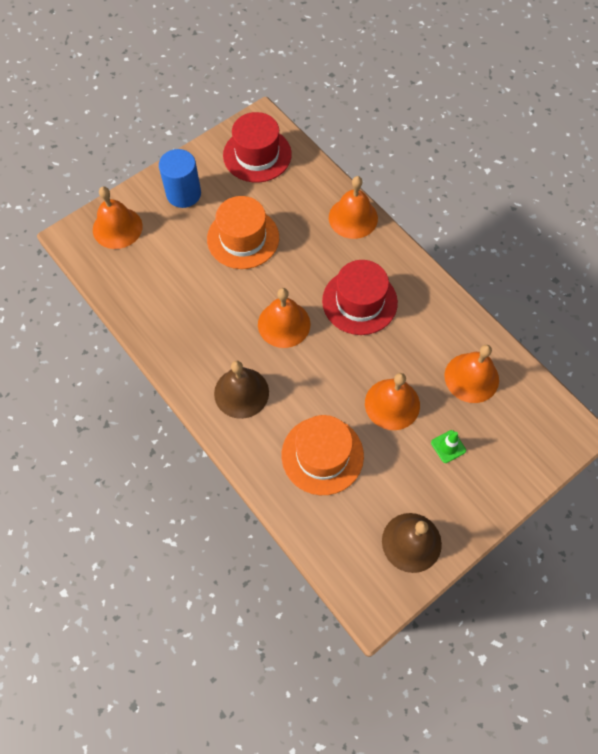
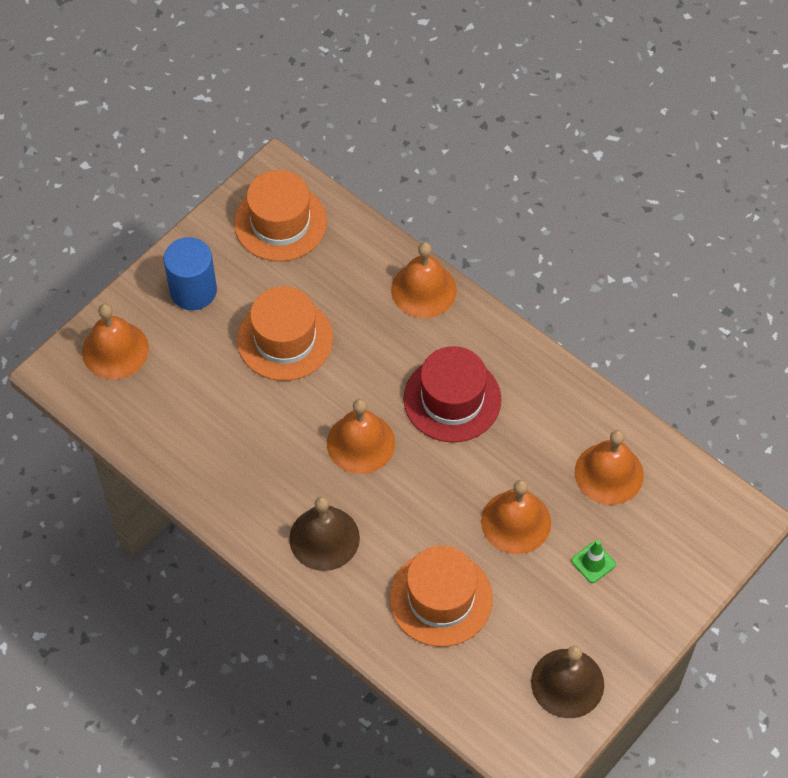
camera: 10 degrees left, 5 degrees down
red hat [223,112,292,182] -> orange hat [234,170,327,261]

